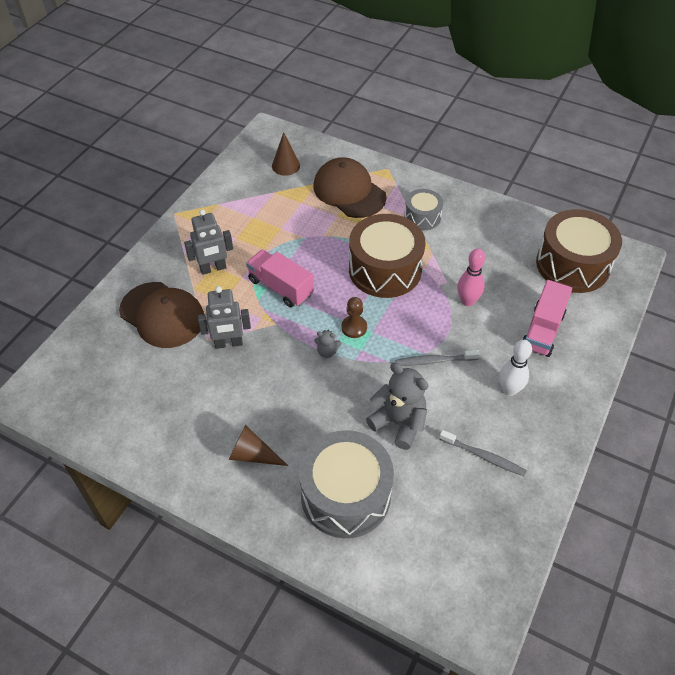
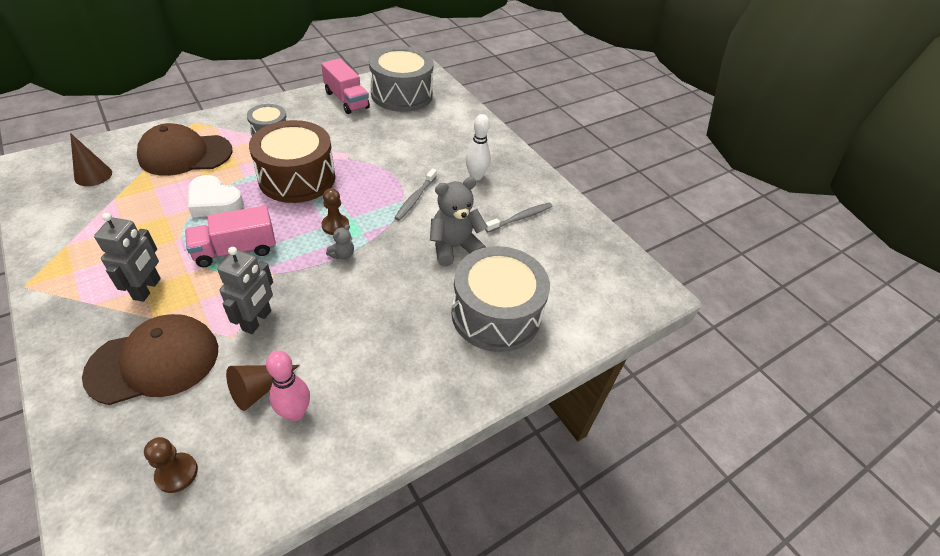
camera: 65 degrees left, 5 degrees down
brown cone [229,425,288,466] -> brown cone moved to [226,365,300,411]
pink bowling pin [457,249,485,306] -> pink bowling pin moved to [266,351,310,421]
pink truck [522,280,572,357] -> pink truck moved to [321,58,370,114]
brown drum [536,209,622,293] -> grey drum [369,46,434,112]
none -> brown pawn [144,437,198,493]
none -> white heart [188,175,244,217]

